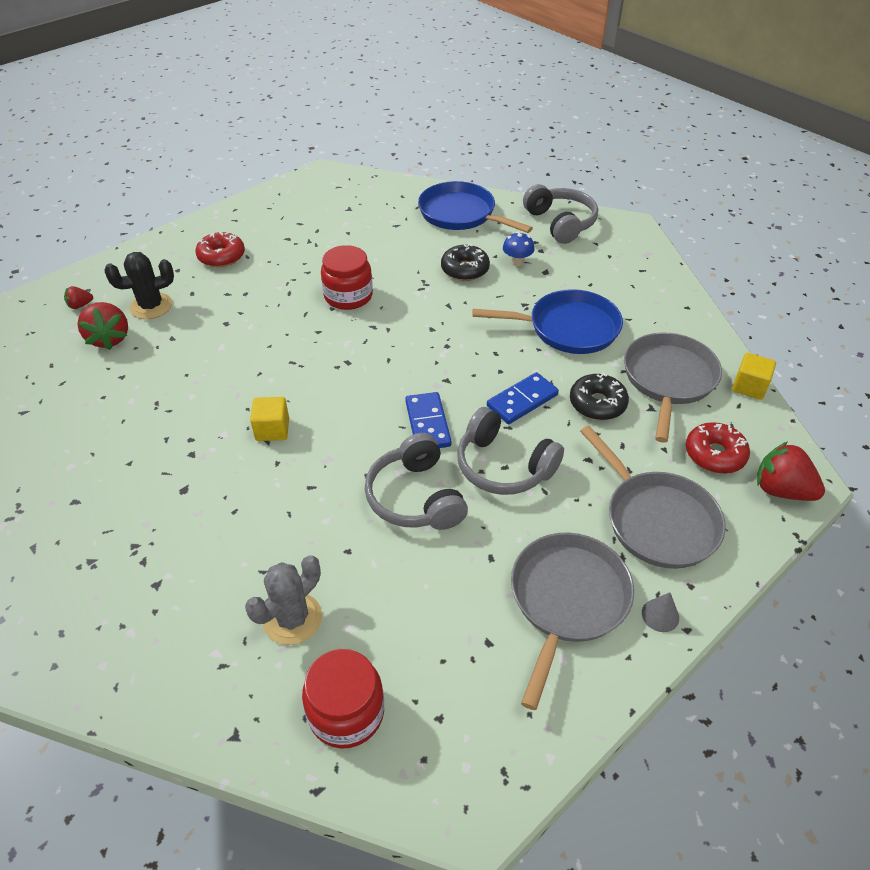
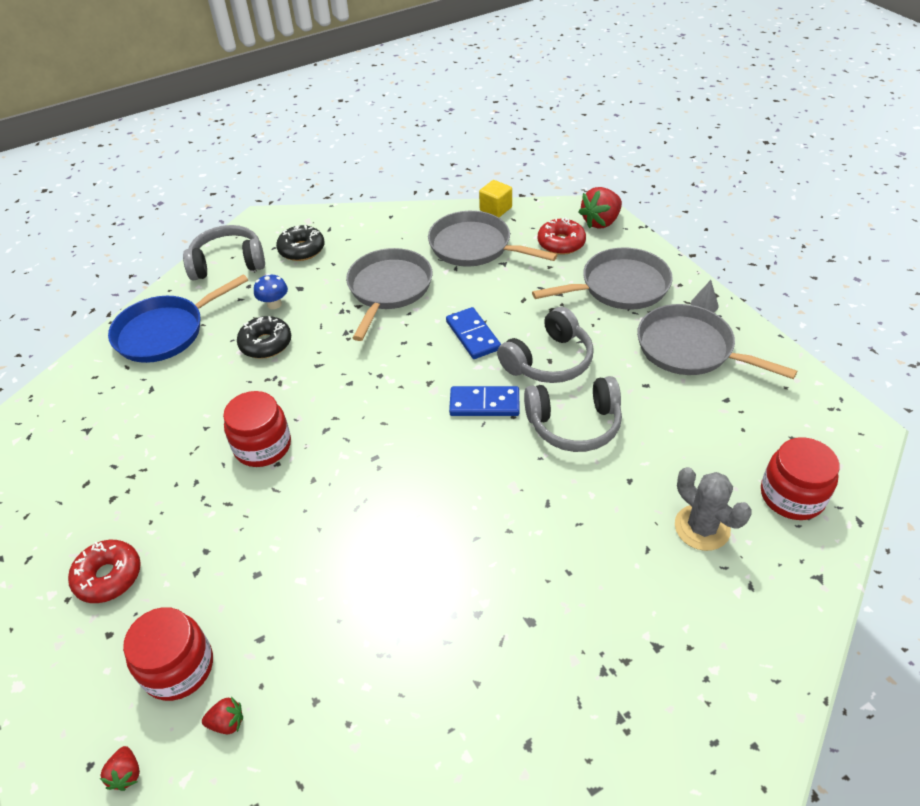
camera: 75 degrees left, 0 degrees up
red strawberry [77,302,128,350] -> red strawberry [202,697,243,734], size x0.51
black cactus [104,252,174,319] -> red jar [123,607,213,701]
yellow cube [250,397,289,441] -> none
blue pan [472,289,623,354] -> grey pan [346,248,432,341]
black donut [570,373,629,420] -> black donut moved to [276,225,325,261]

